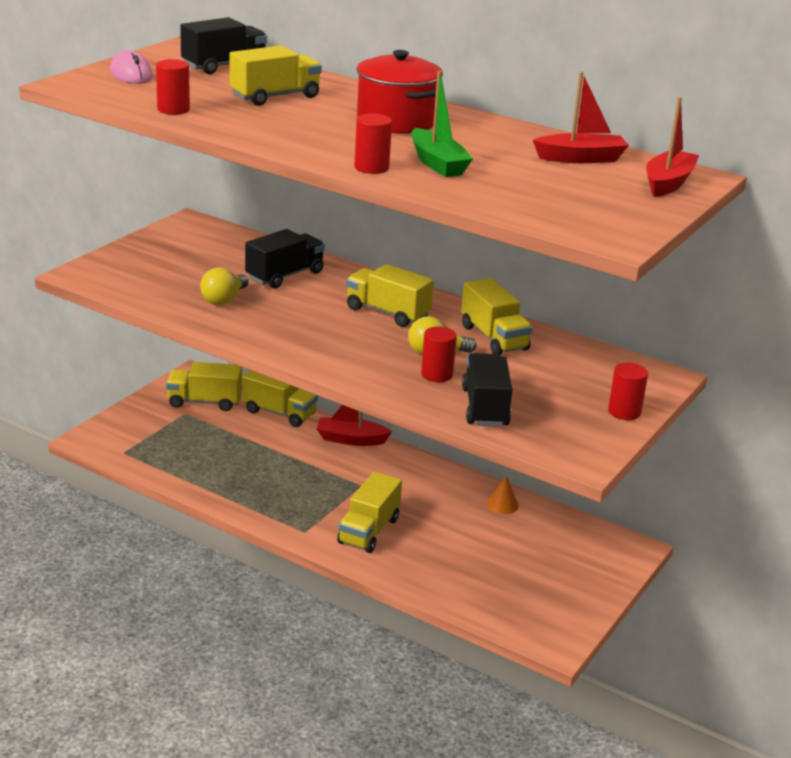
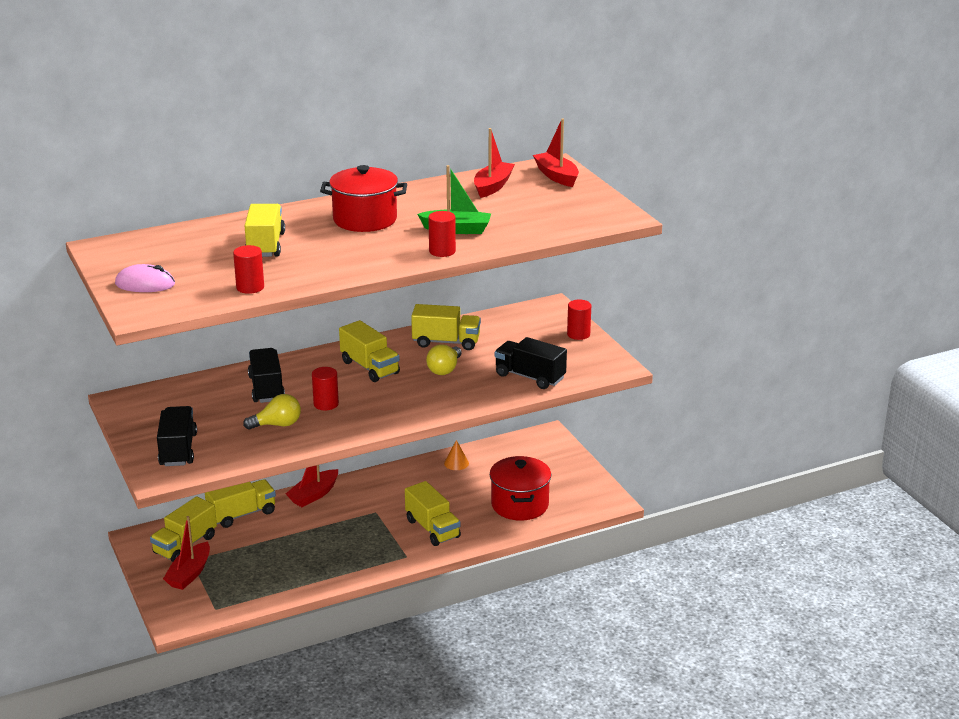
camera: 55 degrees left, 0 degrees up
black truck [180,17,267,74] -> black truck moved to [157,406,197,466]
yellow light bulb [200,267,249,305] -> yellow light bulb turned 75 degrees counterclockwise [243,394,301,430]
yellow truck [346,264,434,327] -> yellow truck turned 105 degrees counterclockwise [339,320,400,382]
red cylinder [421,327,457,382] -> red cylinder moved to [312,367,339,410]
none -> red boat [163,516,210,590]
none -> red pot [490,456,551,521]

